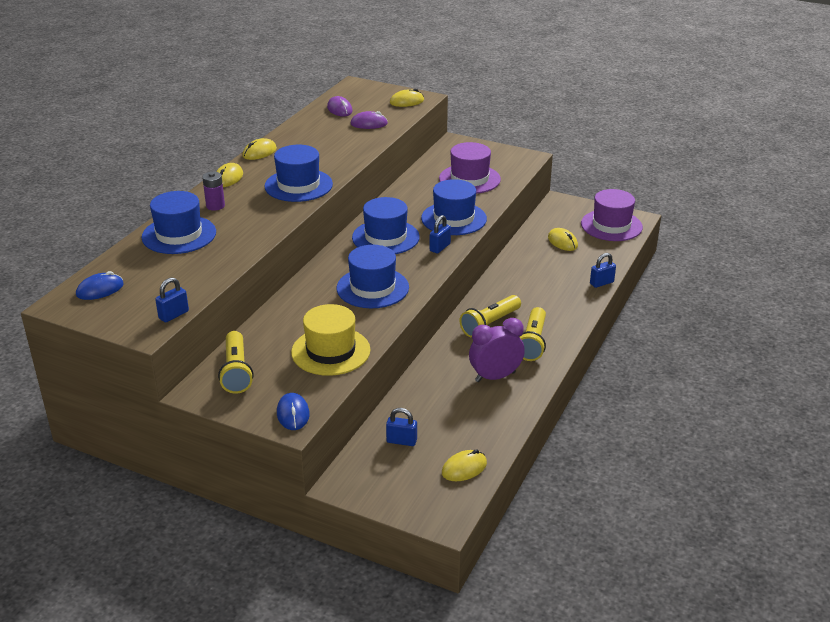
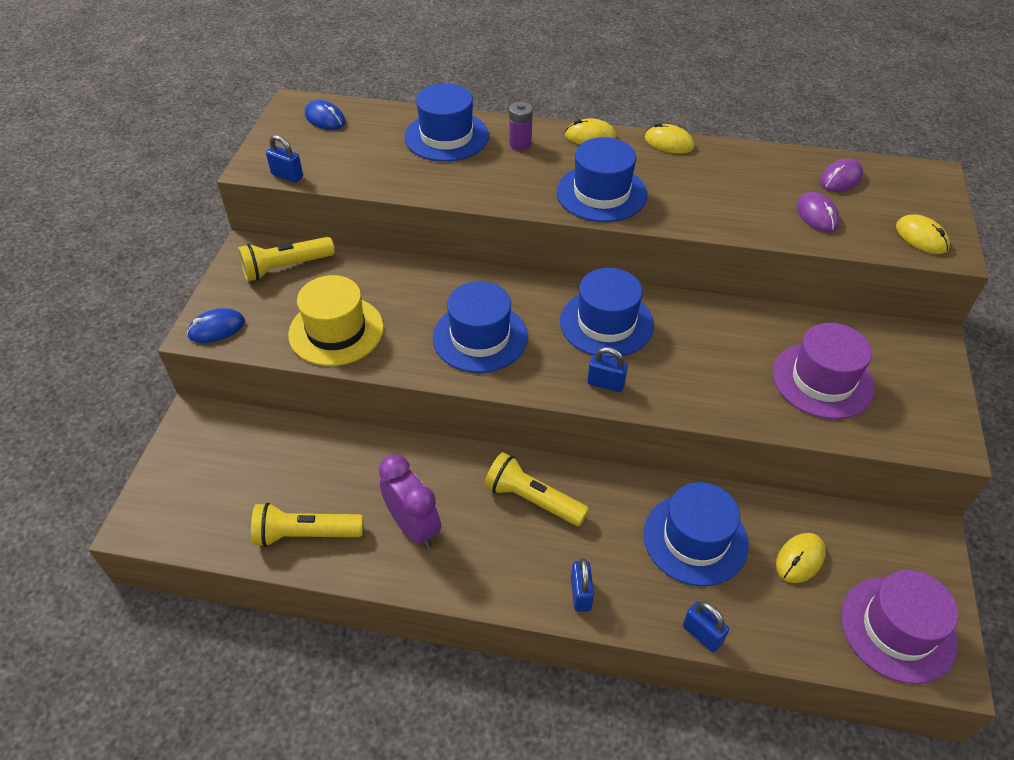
camera: 75 degrees right, 15 degrees up
blue padlock [386,408,417,446] -> blue padlock moved to [571,558,594,612]
blue hat [421,179,487,235] -> blue hat moved to [644,482,748,586]
yellow mouse [442,449,487,481] -> none
yellow flashlight [519,307,546,361] -> yellow flashlight moved to [251,503,363,547]

